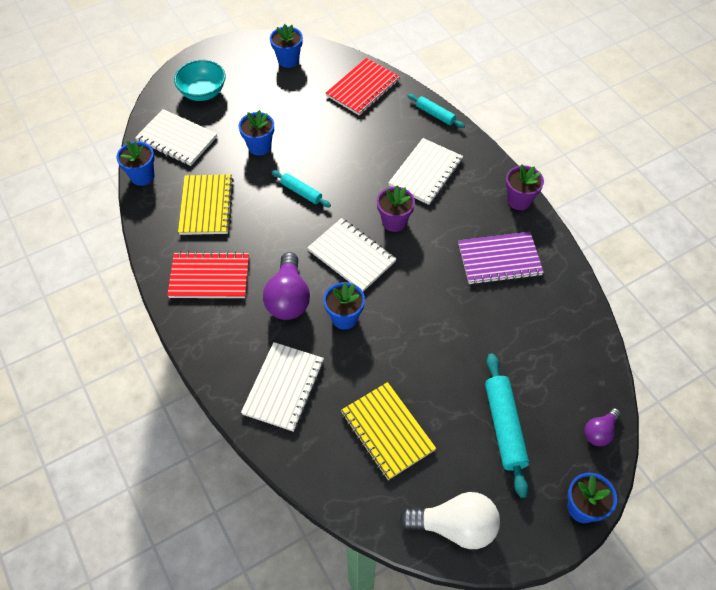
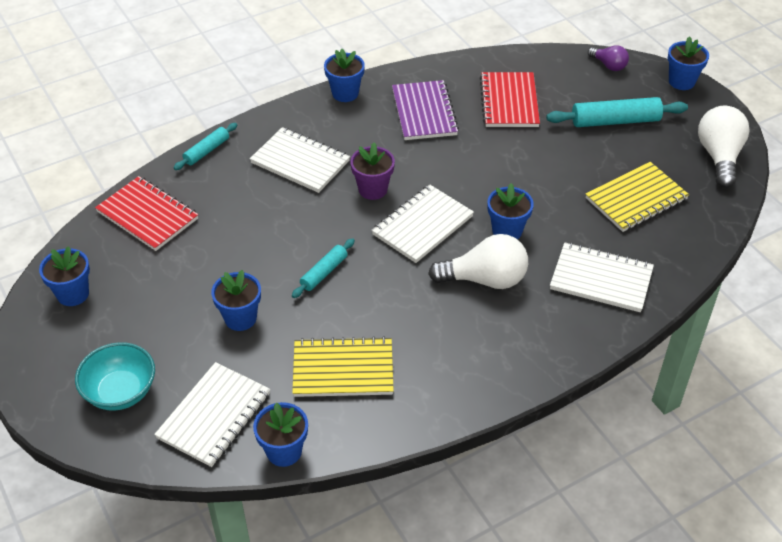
camera: 90 degrees left, 10 degrees down
red notebook [167,251,249,298] -> red notebook moved to [480,72,540,127]
purple light bulb [263,252,310,320] -> white light bulb [428,234,528,289]
purple flower pot [506,165,544,210] -> blue flower pot [324,49,365,102]

